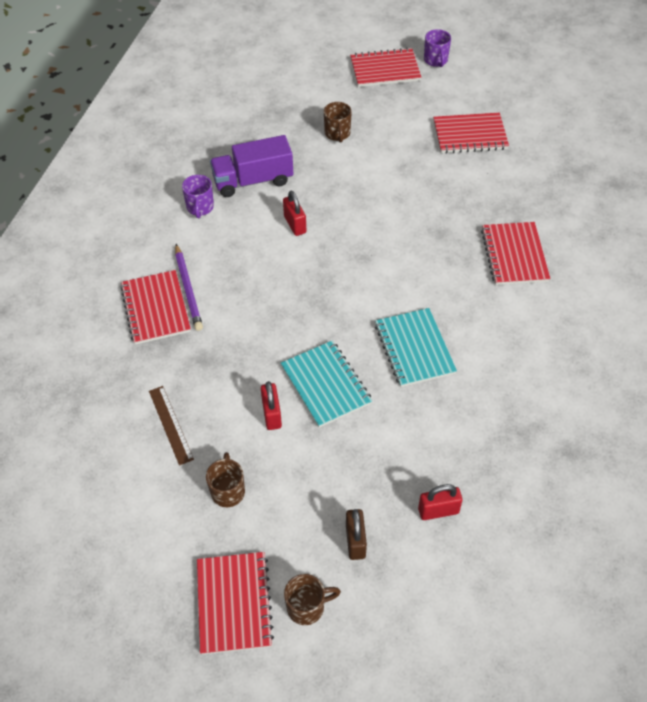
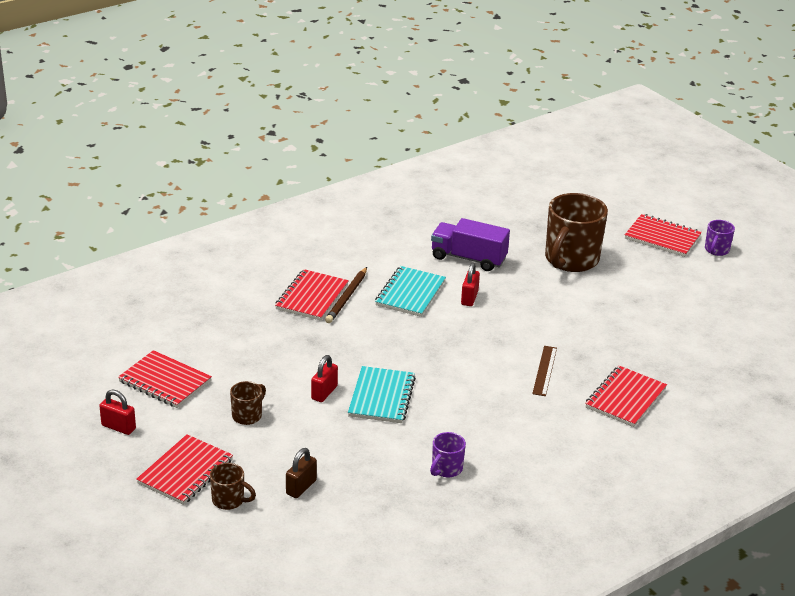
camera: 35 degrees right, 20 degrees down
brown ruler [149,386,194,466] -> brown ruler moved to [532,346,557,396]
purple pencil [175,244,203,331] -> brown pencil [325,267,367,323]
purple mug [182,175,214,218] -> purple mug moved to [430,432,466,477]
brown mug [324,102,352,142] -> brown mug [545,193,608,272], size x2.15
turquoise notebook [375,308,457,387] -> turquoise notebook moved to [375,266,446,317]
red padlock [418,484,462,520] -> red padlock moved to [99,390,136,435]
red notebook [433,113,509,154] -> red notebook moved to [118,350,212,408]

